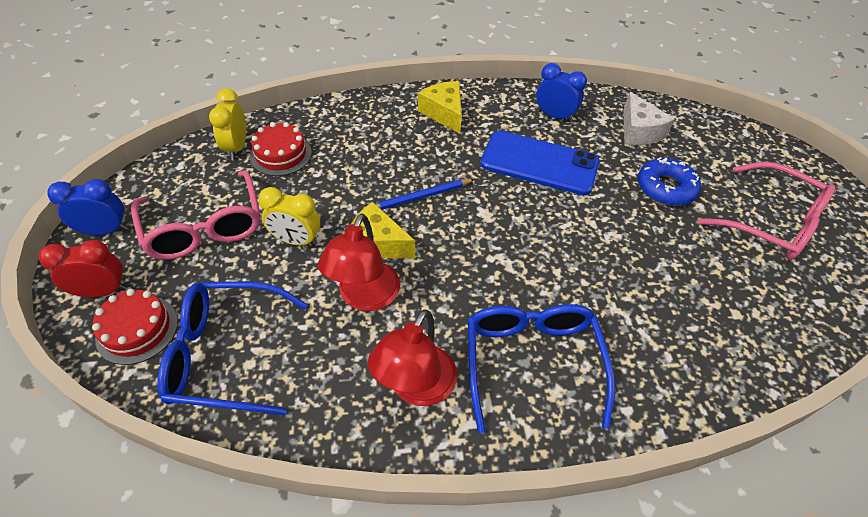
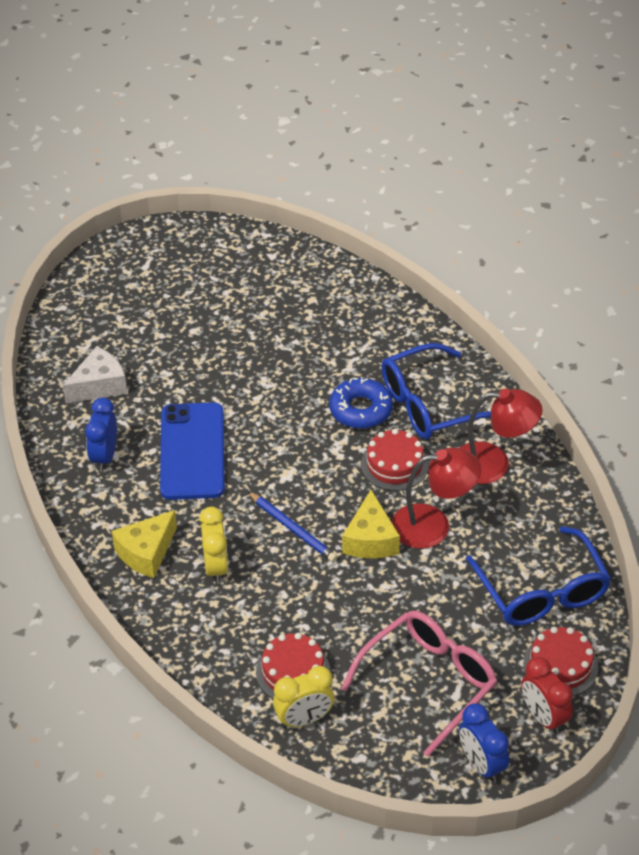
camera: 110 degrees left, 5 degrees down
yellow clock [258,187,320,246] -> yellow clock moved to [199,507,228,584]
blue donut [638,157,701,206] -> blue donut moved to [329,378,393,429]
pink glasses [698,162,836,260] -> none
none -> red cake [361,429,429,491]

